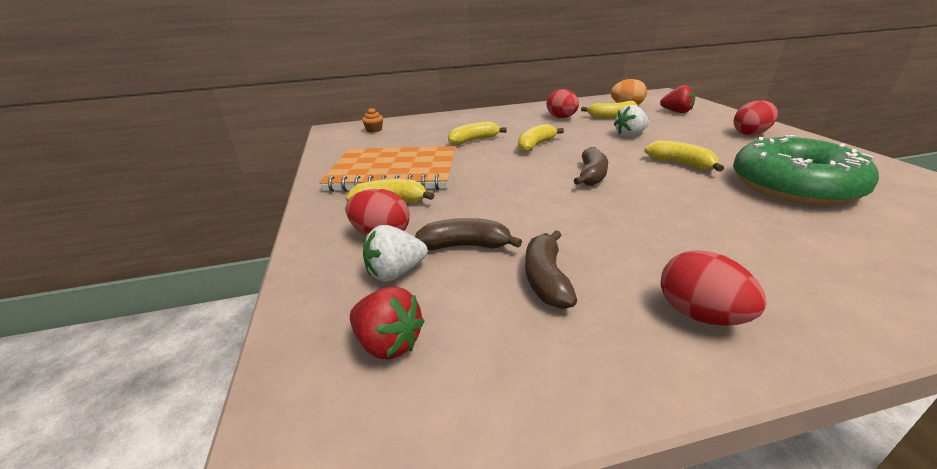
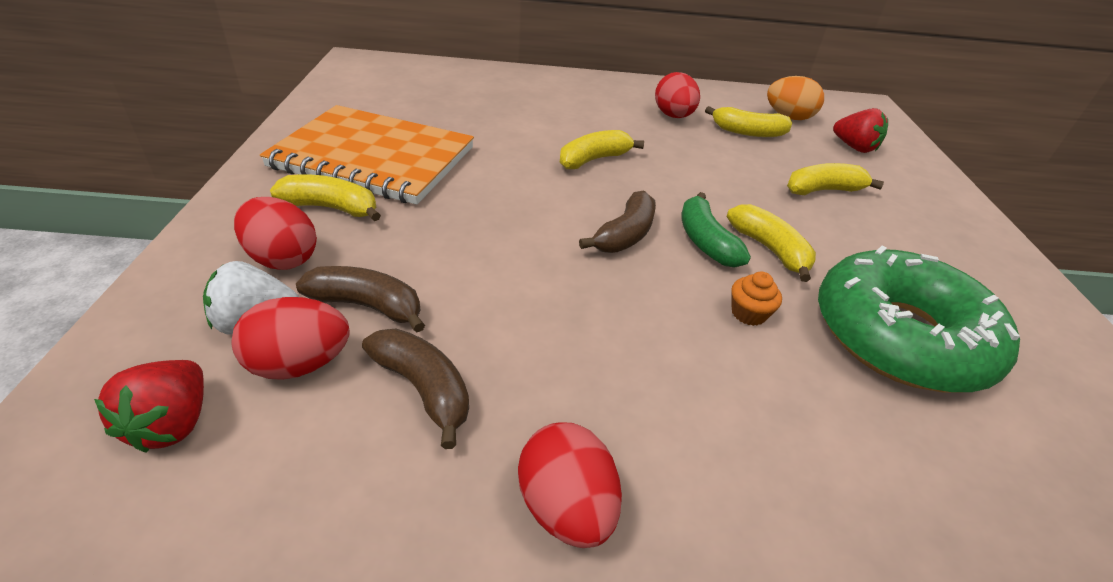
camera: 10 degrees right, 10 degrees up
red strawberry [350,287,425,360] -> red strawberry turned 45 degrees clockwise [94,360,204,452]
orange cupcake [362,108,383,133] -> orange cupcake moved to [731,272,782,326]
yellow banana [448,121,507,145] -> yellow banana moved to [787,163,884,195]
brown banana [525,230,577,309] -> brown banana turned 120 degrees clockwise [362,329,469,449]
white strawberry [614,105,649,137] -> none
red egg [734,100,778,135] -> red egg moved to [232,297,350,380]
none -> green banana [681,192,751,268]

